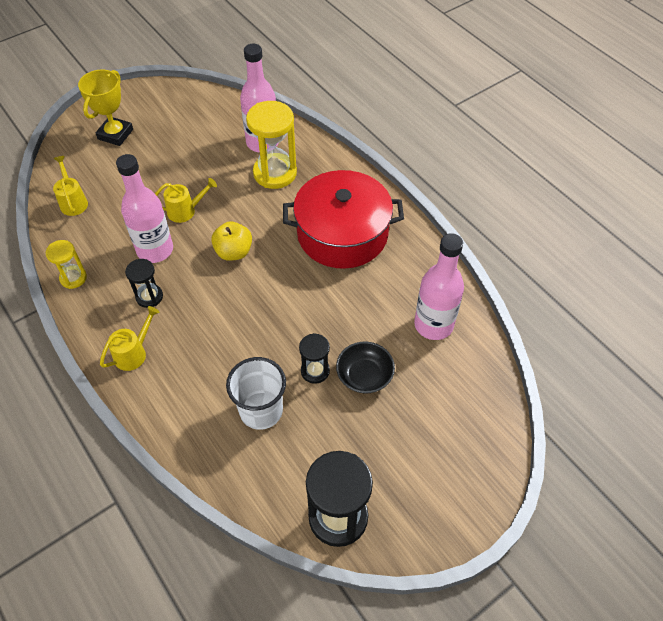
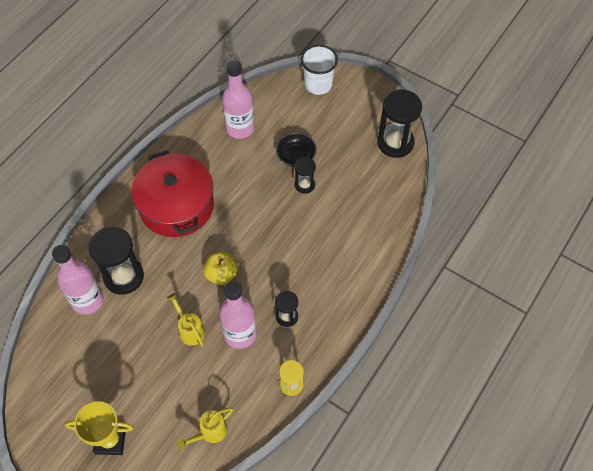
camera: 110 degrees left, 5 degrees up
yellow watering can [100,306,159,371] -> none
white cup [226,357,286,430] -> white cup moved to [301,45,338,95]
yellow hourglass [246,101,297,189] -> black hourglass [89,227,144,295]

